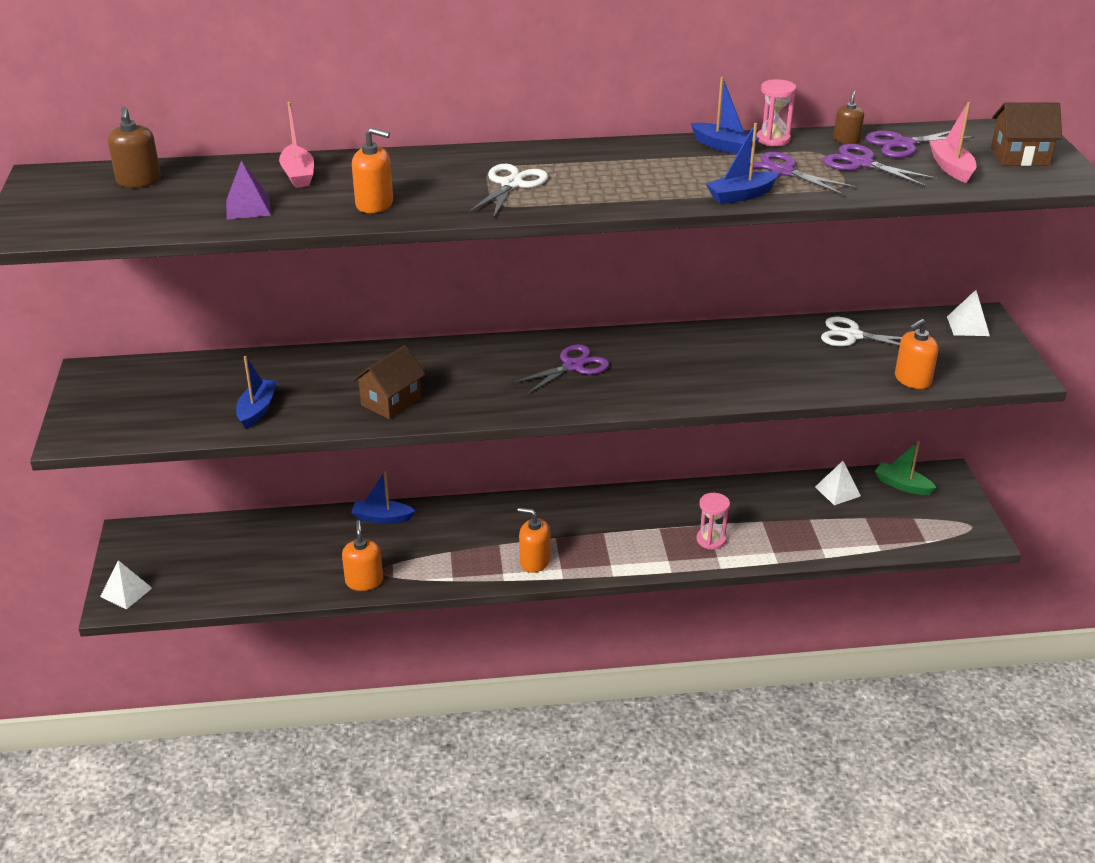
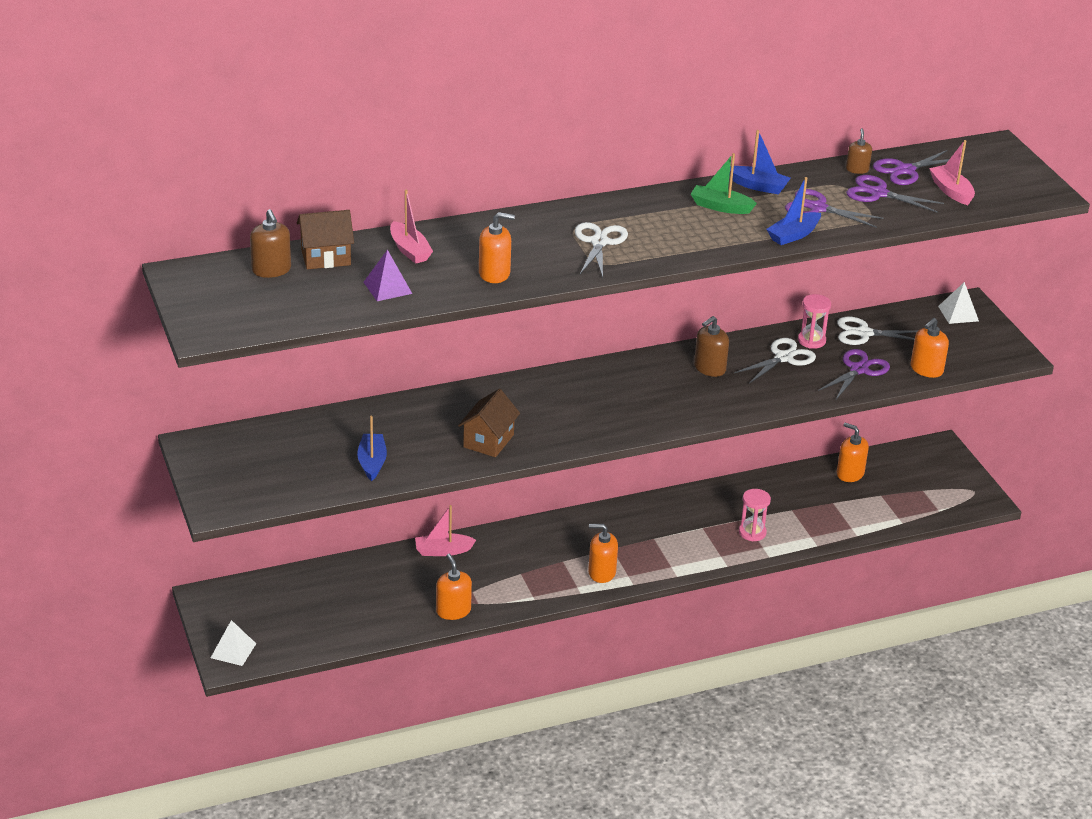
camera: 15 degrees left, 0 degrees up
blue boat [351,471,415,524] -> pink boat [415,505,476,556]
purple scissors [512,344,610,395] -> purple scissors moved to [818,349,890,399]
pink hourglass [756,79,796,146] -> pink hourglass moved to [798,294,831,349]
white pyramid [815,461,861,505] -> orange soap dispenser [837,423,869,482]
green boat [875,441,937,495] -> green boat moved to [691,153,757,214]
brown house [991,102,1062,166] -> brown house moved to [297,210,354,269]
none -> brown soap dispenser [694,316,729,377]
none -> white scissors [734,338,816,384]

